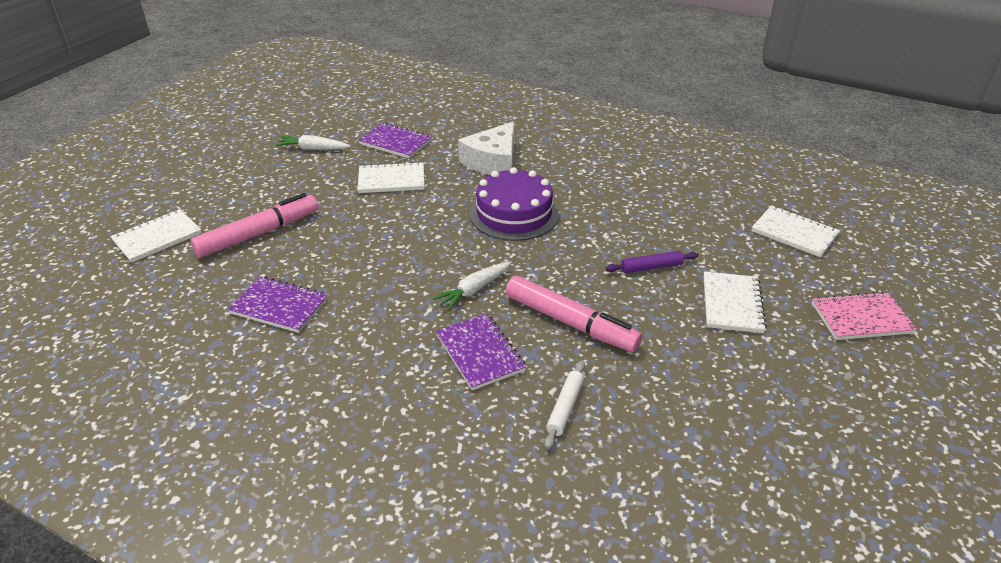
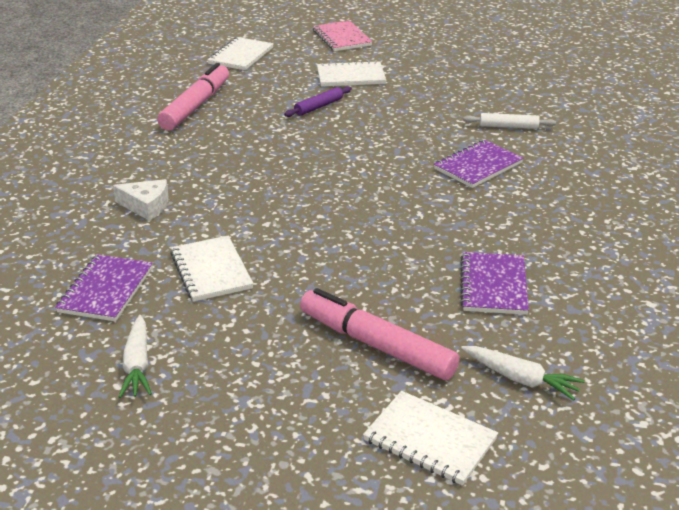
camera: 105 degrees left, 5 degrees down
white carrot [433,261,512,311] -> white carrot moved to [461,346,585,401]
white cheese [458,122,514,175] -> white cheese [113,179,168,221], size x0.61
purple cake [470,167,559,241] -> none
pink marker [506,276,642,352] -> pink marker moved to [157,63,229,130]
purple rolling pin [606,251,698,273] -> purple rolling pin turned 75 degrees clockwise [284,86,352,117]

